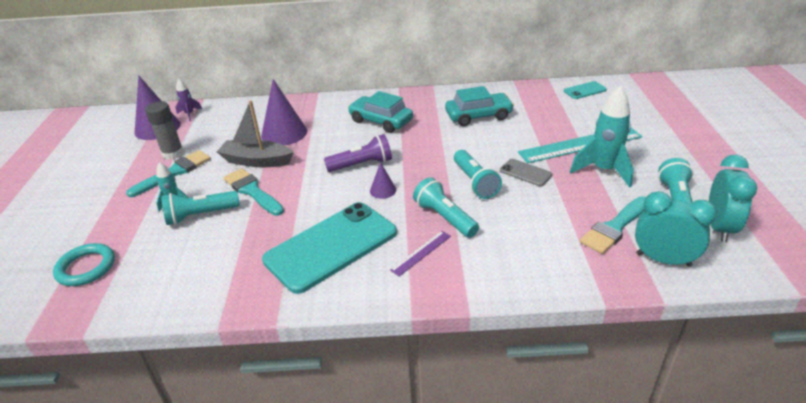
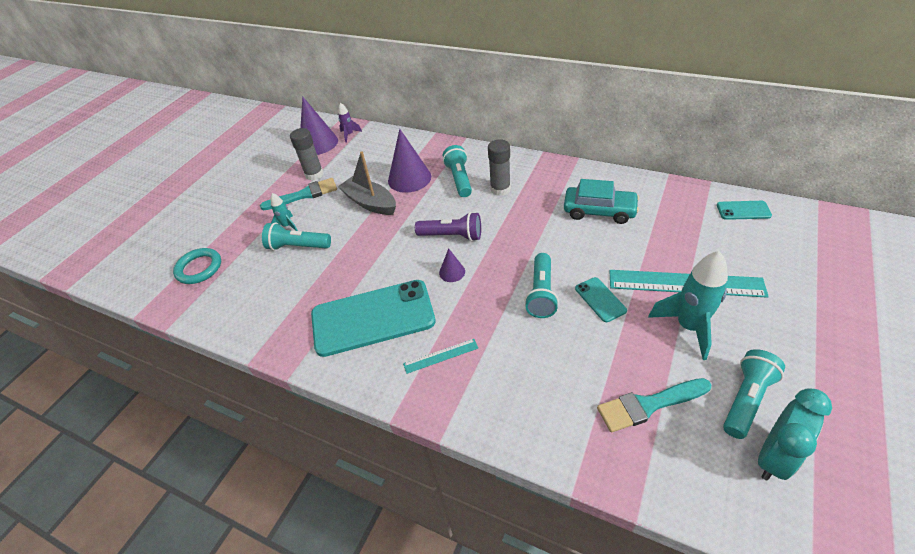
camera: 30 degrees right, 10 degrees up
turquoise brush [223,168,284,216] -> none
turquoise car [348,91,413,133] -> grey glue stick [488,139,511,196]
purple ruler [390,231,451,276] -> turquoise ruler [403,339,478,374]
turquoise flashlight [413,177,479,238] -> turquoise flashlight moved to [443,145,472,197]
grey phone [500,159,552,186] -> turquoise phone [575,277,627,322]
turquoise clock [635,191,717,267] -> none

